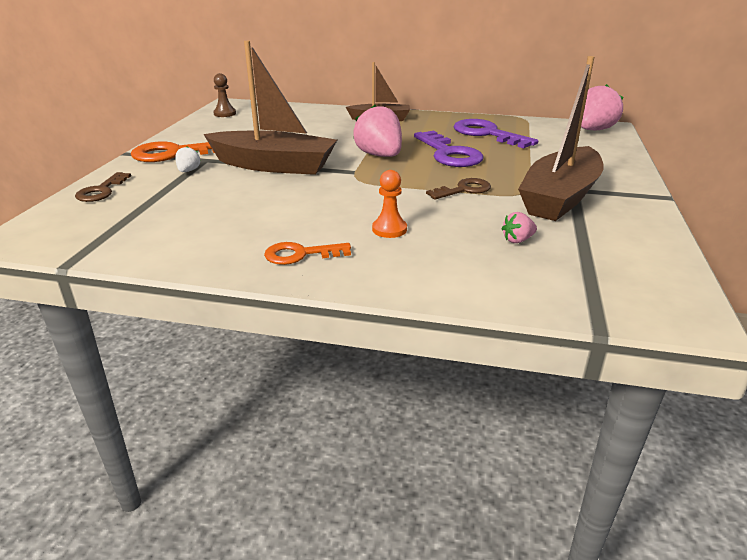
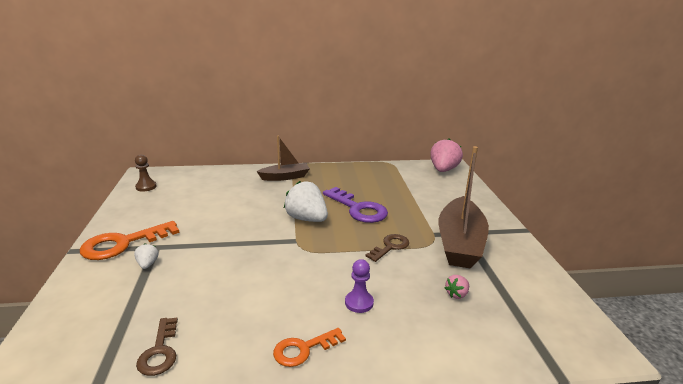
camera: 20 degrees left, 5 degrees down
brown key [75,172,131,202] -> brown key moved to [136,318,178,376]
brown boat [204,41,337,175] -> none
pink strawberry [353,105,402,157] -> white strawberry [284,181,328,222]
orange pawn [372,170,407,238] -> purple pawn [345,259,374,313]
purple key [454,119,538,148] -> none

